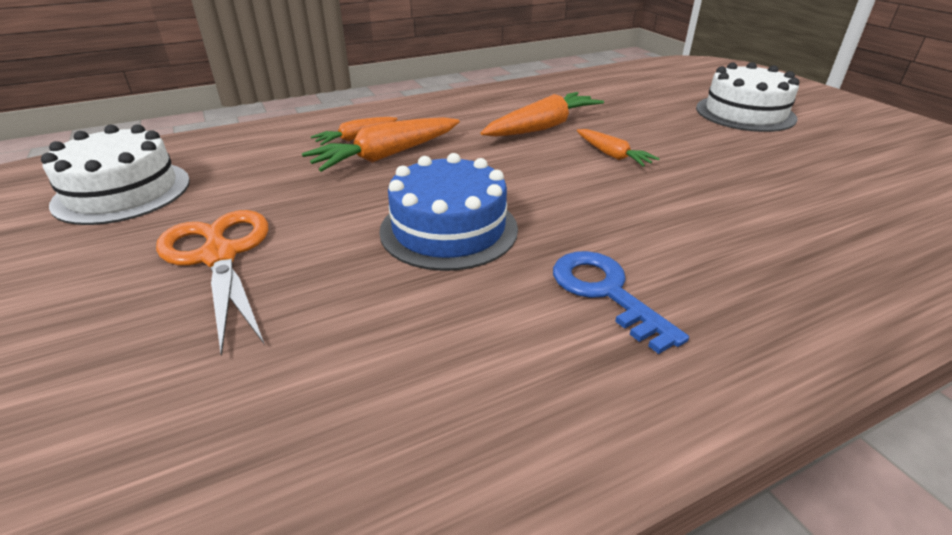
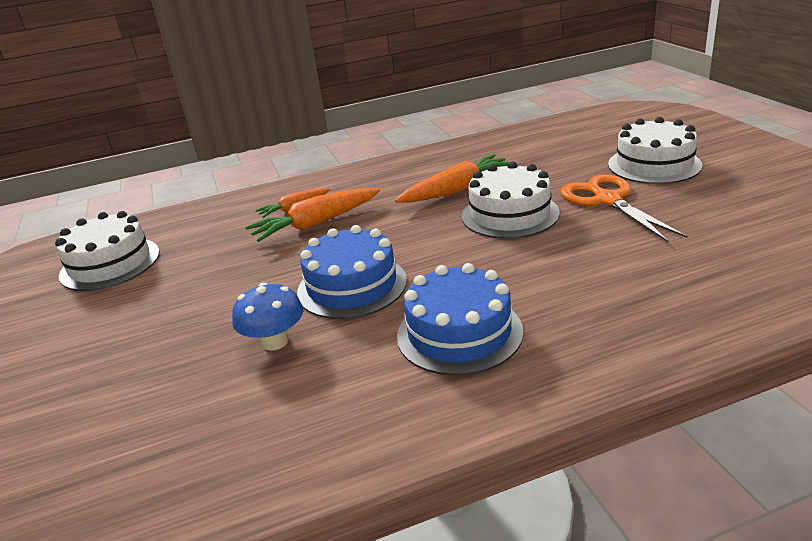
camera: 10 degrees right, 5 degrees down
orange scissors [156,210,268,356] -> orange scissors moved to [560,174,688,242]
blue key [553,251,689,354] -> blue cake [397,263,524,375]
orange carrot [577,129,660,167] -> white cake [461,162,560,239]
none -> blue mushroom [232,282,303,351]

